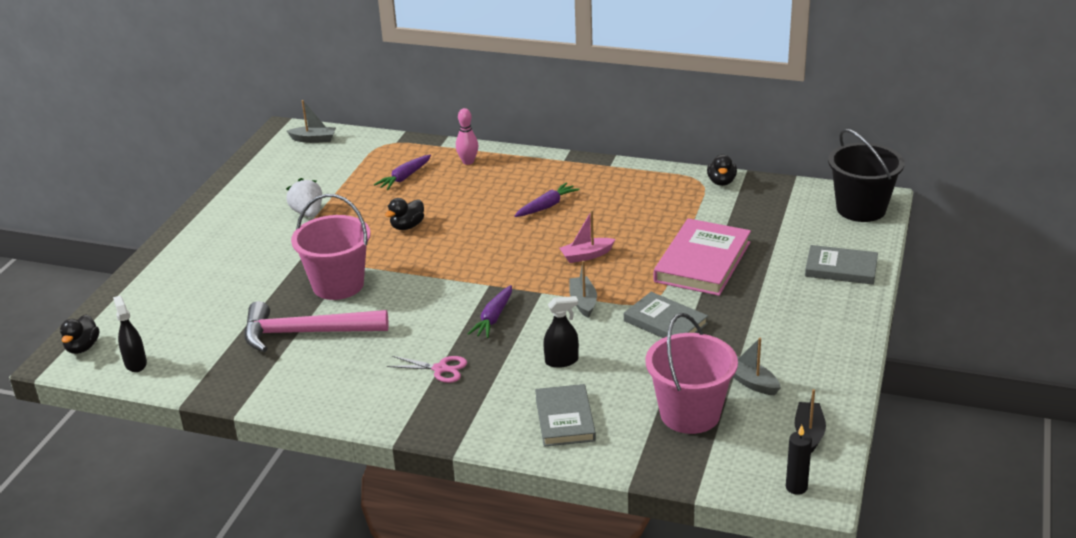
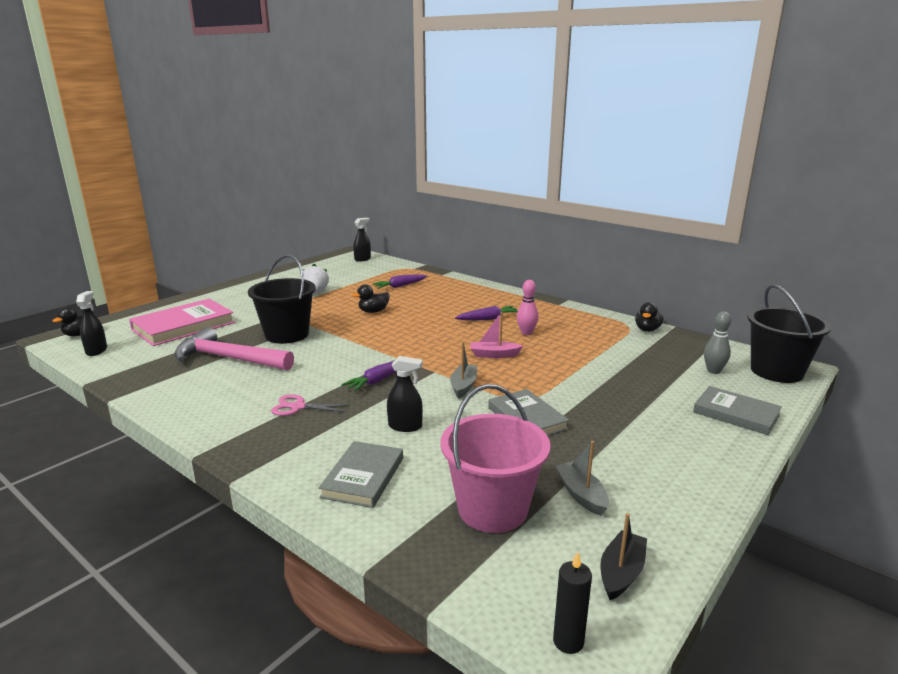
camera: 20 degrees right, 10 degrees down
grey boat [287,100,336,143] -> black spray bottle [353,218,371,262]
pink bucket [291,194,371,300] -> black bucket [248,254,316,344]
pink scissors [387,356,467,383] -> pink scissors turned 150 degrees clockwise [271,394,349,416]
pink bowling pin [456,108,478,165] -> pink bowling pin moved to [517,280,538,335]
pink book [654,218,751,296] -> pink book moved to [129,299,235,346]
none -> grey bowling pin [704,312,731,374]

